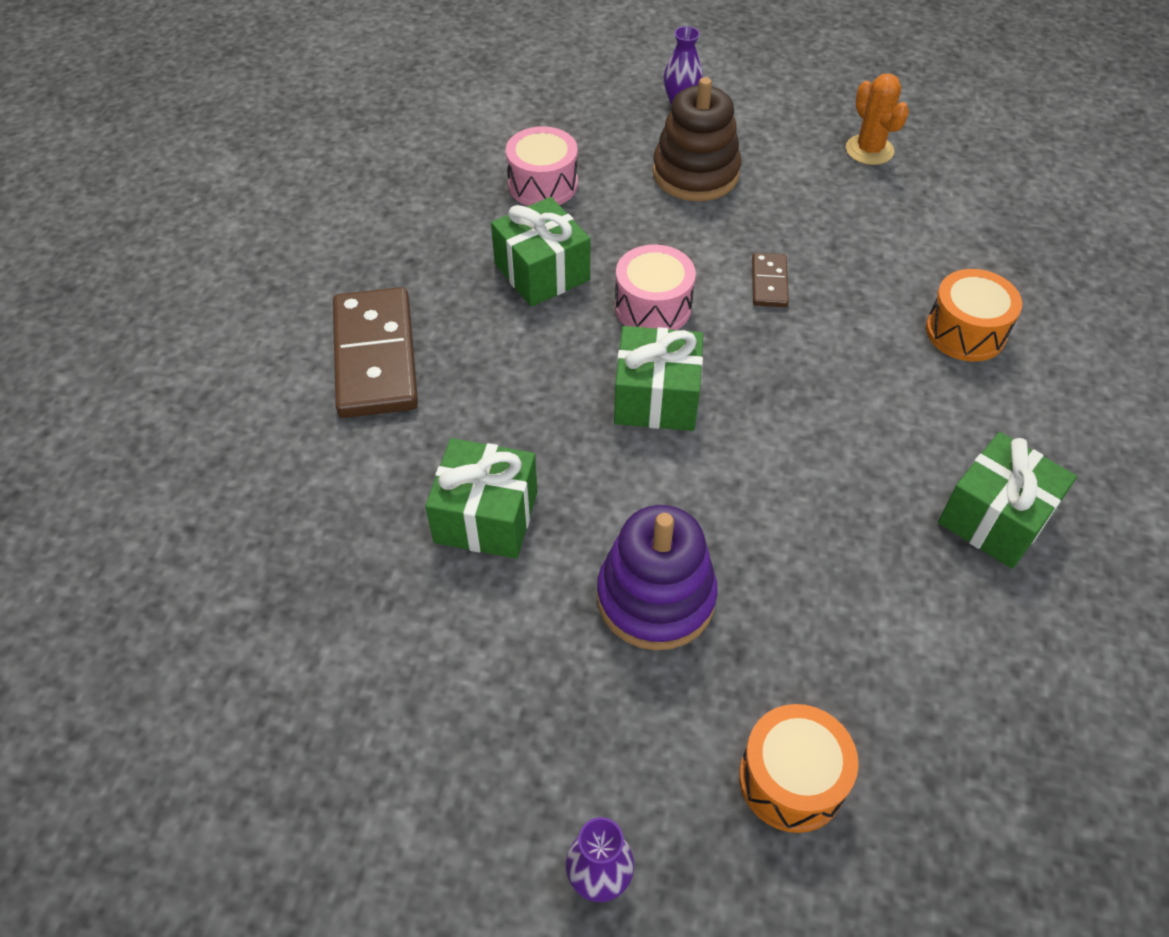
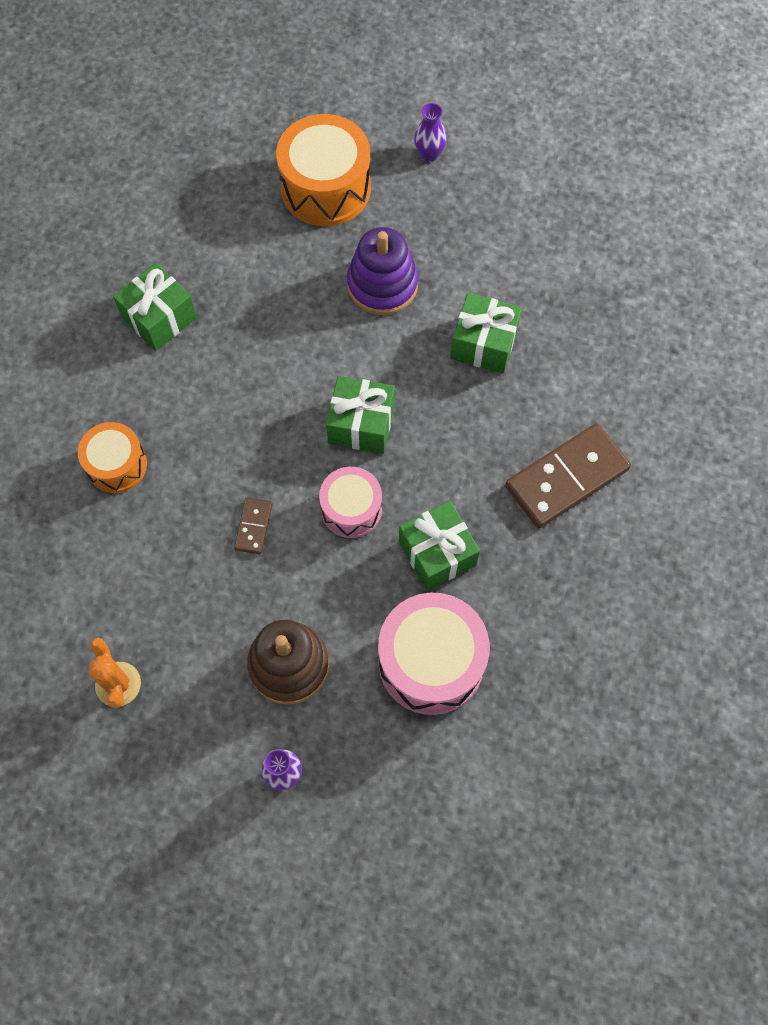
camera: 175 degrees left, 15 degrees up
brown domino [333,287,418,418] -> brown domino turned 60 degrees clockwise [505,423,631,528]
pink drum [506,126,578,206] -> pink drum [378,593,490,715], size x1.65
orange drum [739,704,859,833] -> orange drum [276,114,371,226], size x1.65

